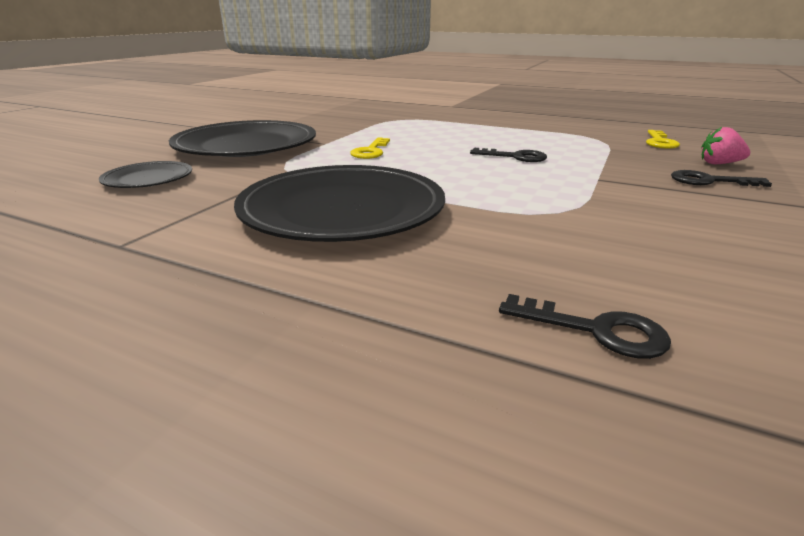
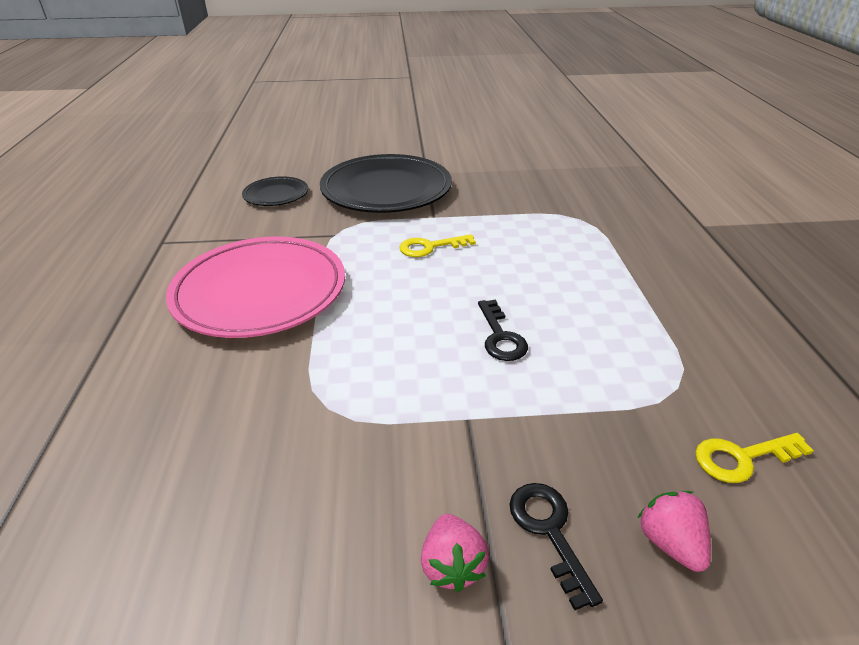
camera: 60 degrees right, 10 degrees up
black plate [234,165,445,242] -> pink plate [166,236,345,338]
black key [499,294,671,359] -> none
none -> pink strawberry [421,514,489,592]

